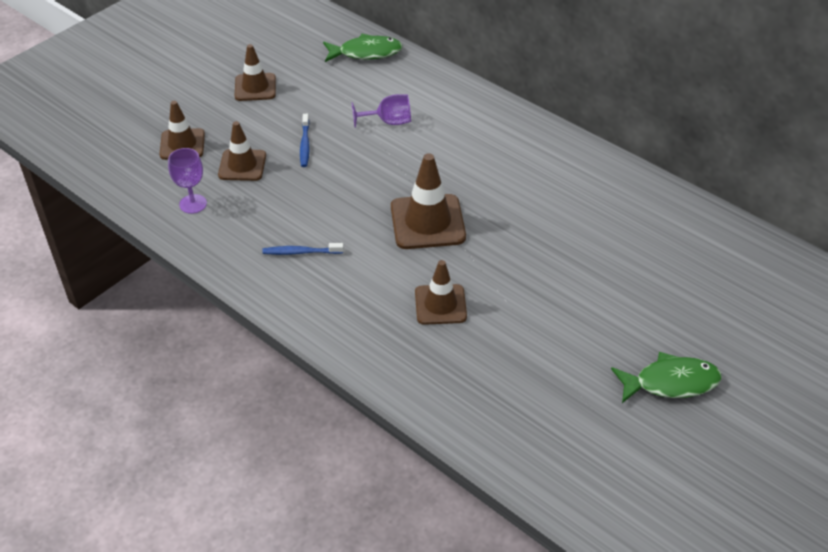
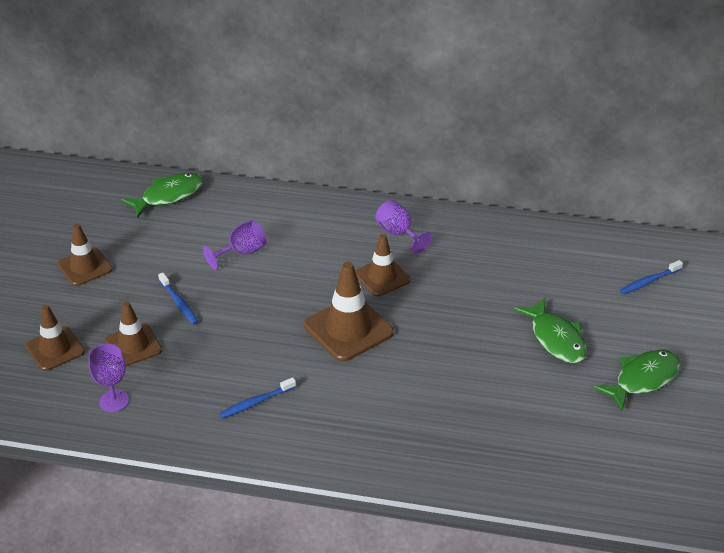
camera: 30 degrees left, 5 degrees down
brown traffic cone [415,260,467,325] -> brown traffic cone moved to [355,234,411,297]
none -> purple goblet [375,200,432,254]
none -> green fish [514,298,587,363]
none -> blue toothbrush [620,260,683,294]

